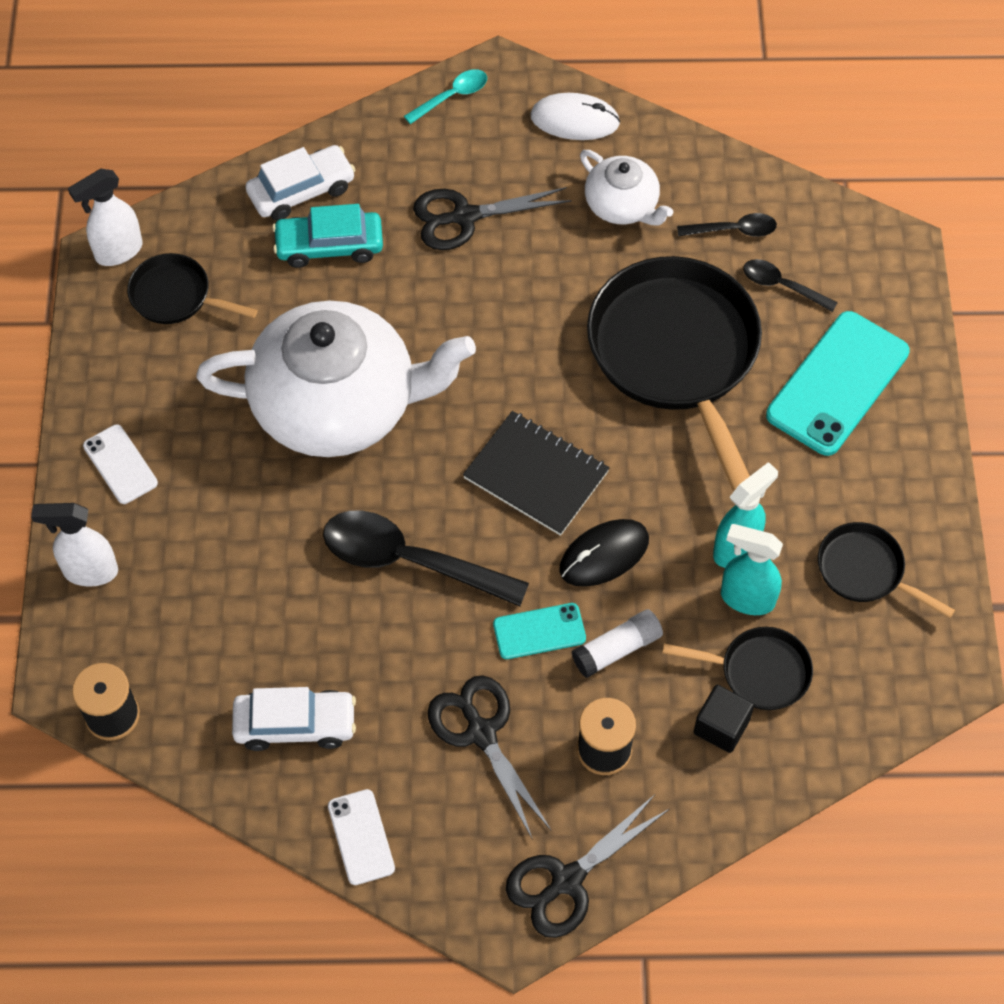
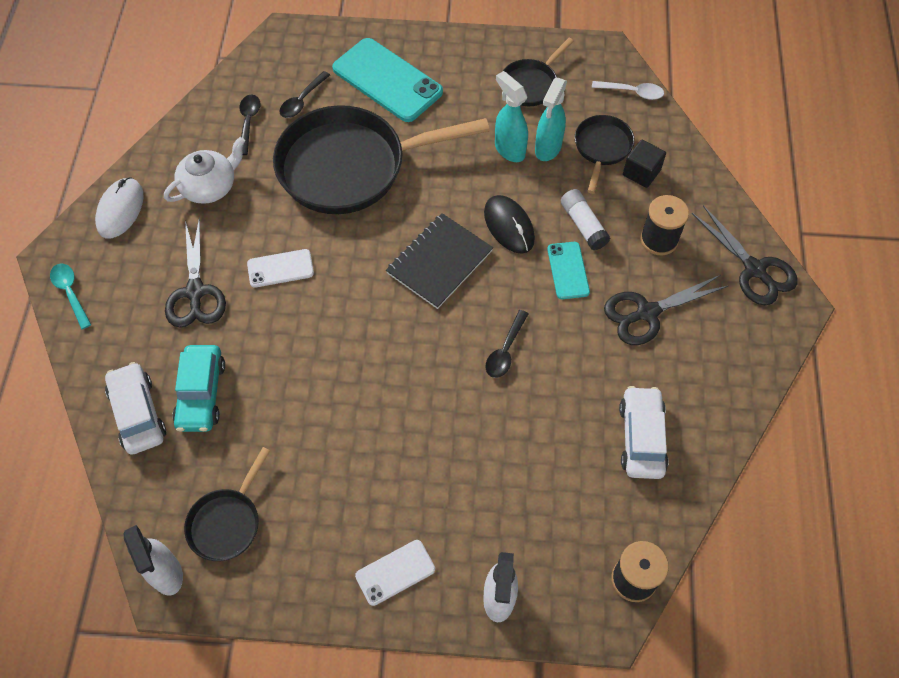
camera: 85 degrees left, 0 degrees up
white teapot [196,301,476,457] -> none
black spoon [323,511,529,607] -> black spoon [486,310,528,378], size x0.51
white phone [328,789,395,885] -> white phone moved to [247,249,314,288]
none -> white spoon [592,81,664,100]

